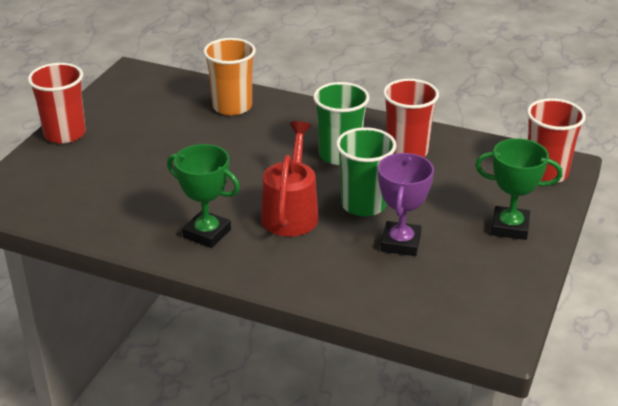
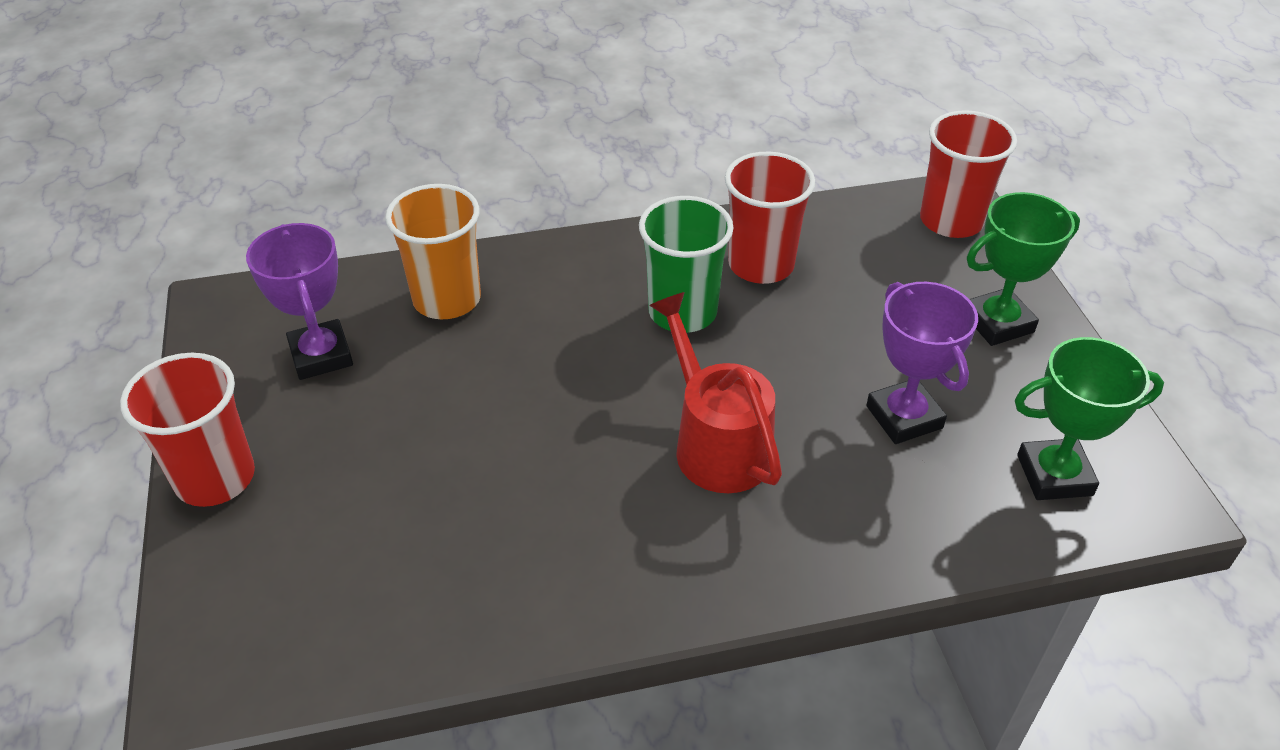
camera: 35 degrees left, 10 degrees up
green trophy [167,144,240,248] -> green trophy moved to [1015,337,1164,500]
green cup [336,127,397,216] -> none
none -> purple trophy [246,223,353,380]

